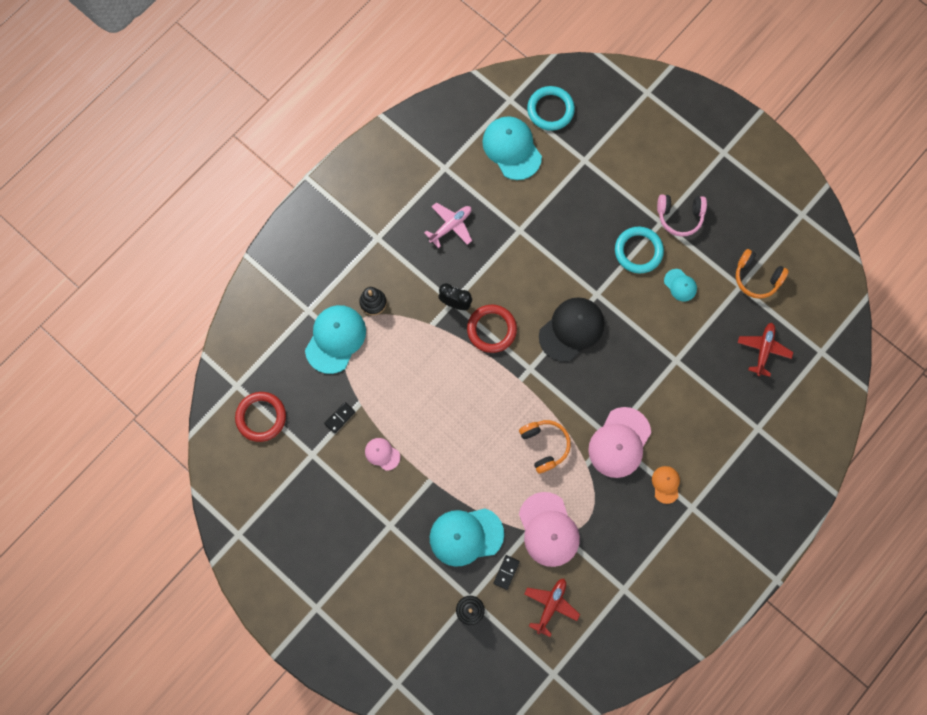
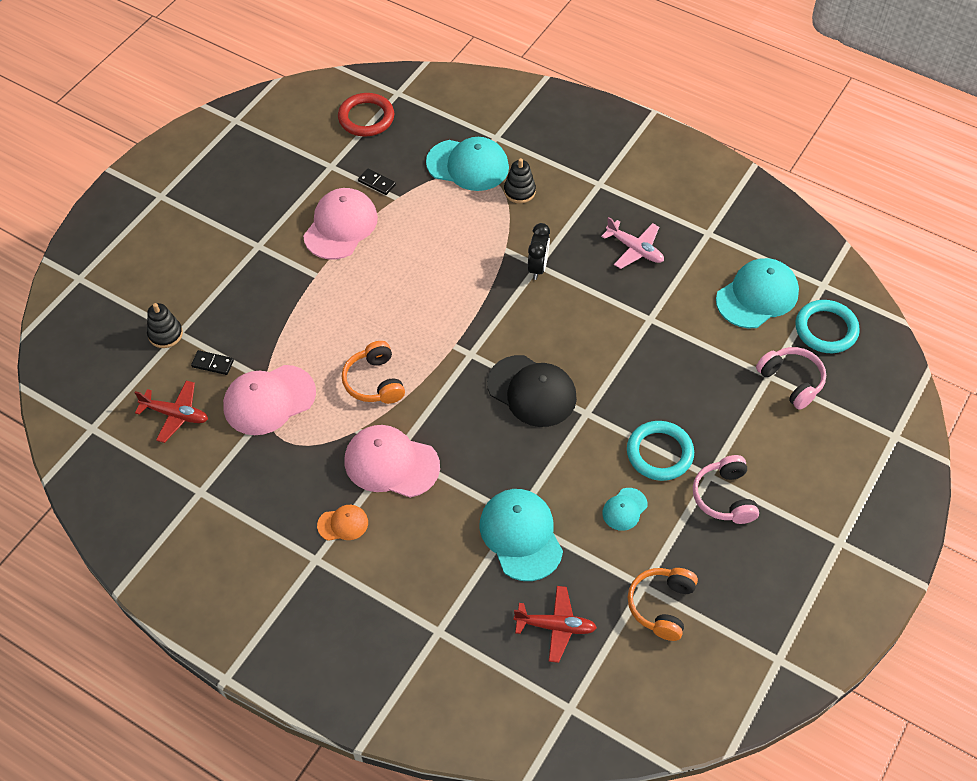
camera: 80 degrees right, 20 degrees down
pink cap [365,438,400,471] -> pink cap [303,188,378,260], size x1.97
turquoise cap [430,508,504,567] -> turquoise cap moved to [480,489,563,581]
red ring [467,305,517,353] -> none
orange headphones [519,420,571,474] -> orange headphones turned 105 degrees clockwise [342,341,405,404]
none -> pink headphones [756,347,826,410]

